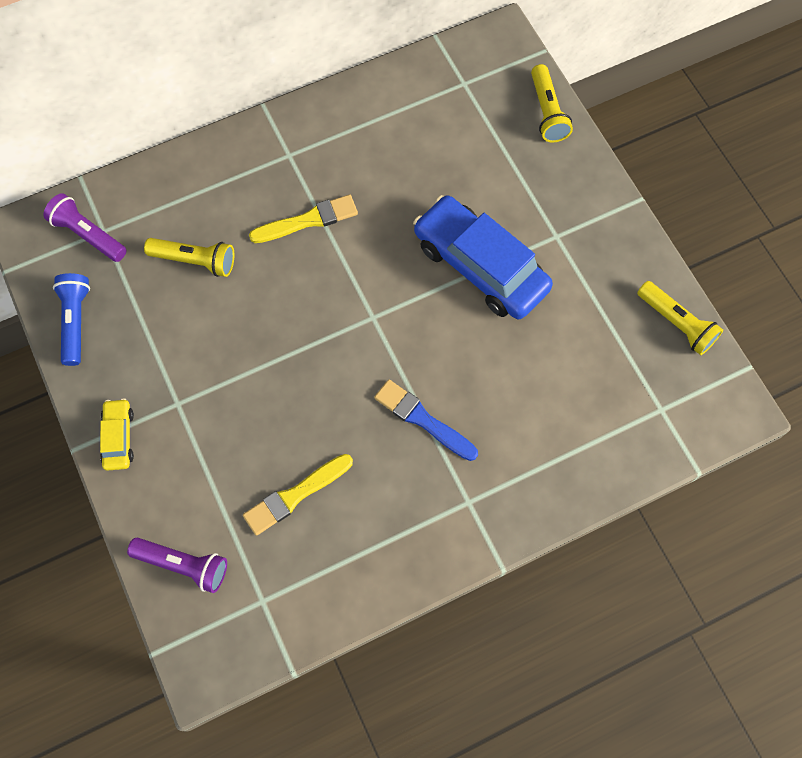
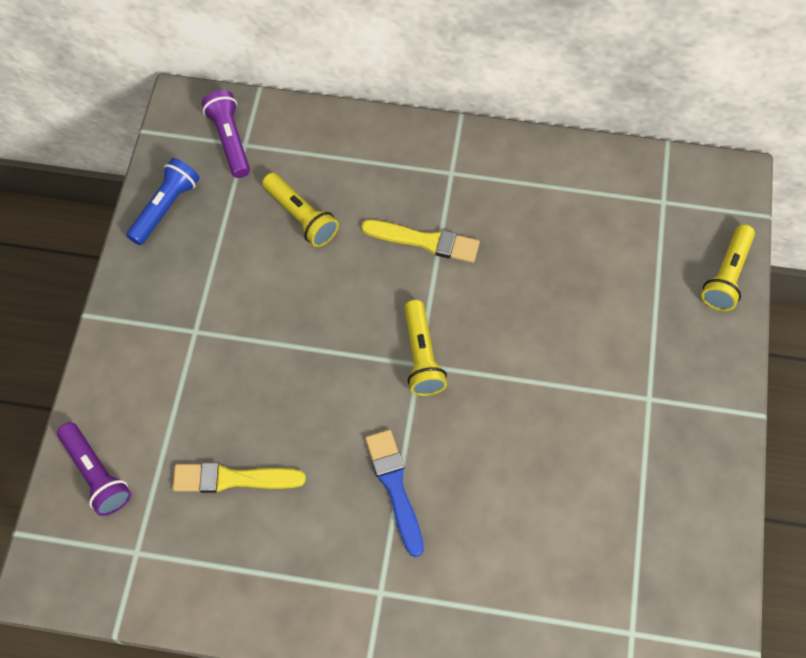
camera: 35 degrees right, 5 degrees down
yellow car [100,398,134,471] -> none
blue car [413,195,553,319] -> none
yellow flashlight [637,281,723,355] -> yellow flashlight moved to [404,300,447,396]

